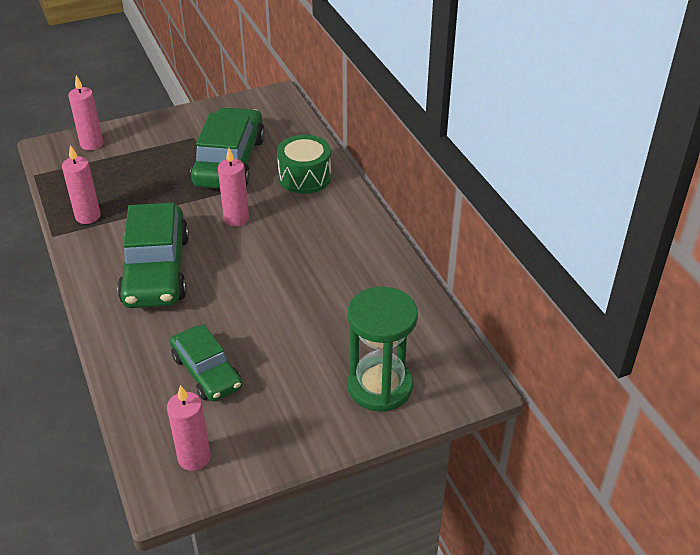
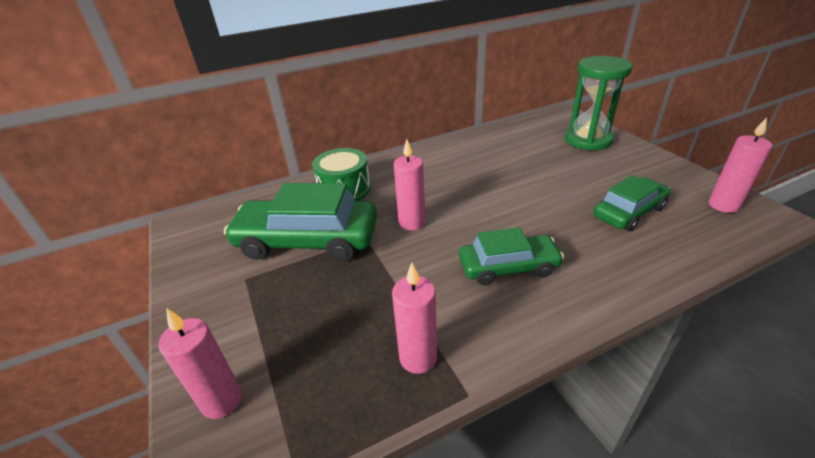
camera: 90 degrees left, 5 degrees down
green car [117,203,189,308] -> green car [459,227,564,286], size x0.61

